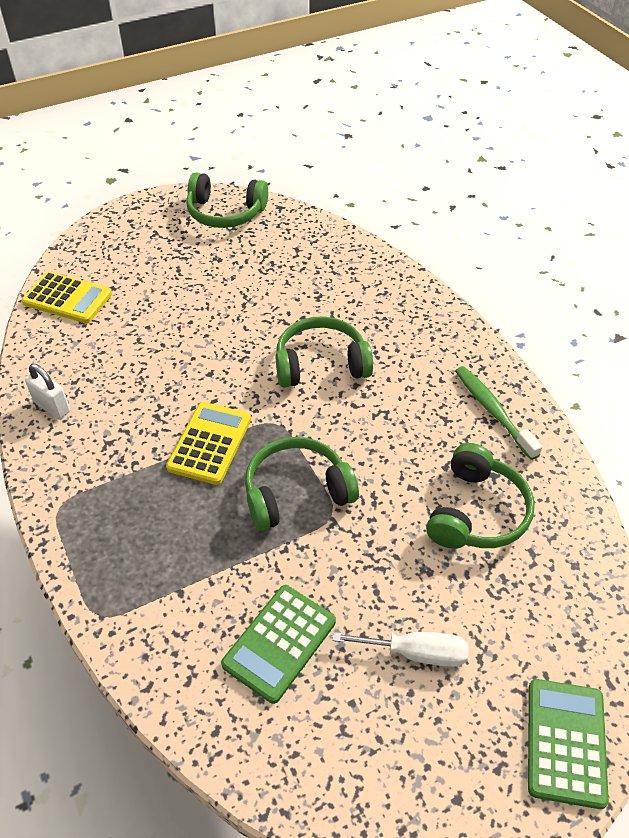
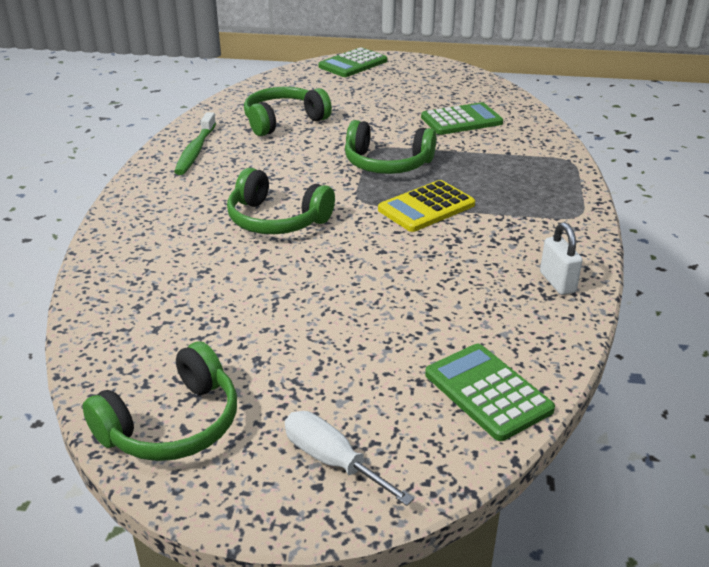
camera: 145 degrees left, 15 degrees down
yellow calculator [22,271,112,323] -> green calculator [425,344,555,441]
green headphones [186,172,268,228] -> green headphones turned 90 degrees clockwise [83,341,237,461]
white screwdriver [332,632,469,667] -> white screwdriver moved to [285,411,414,506]

